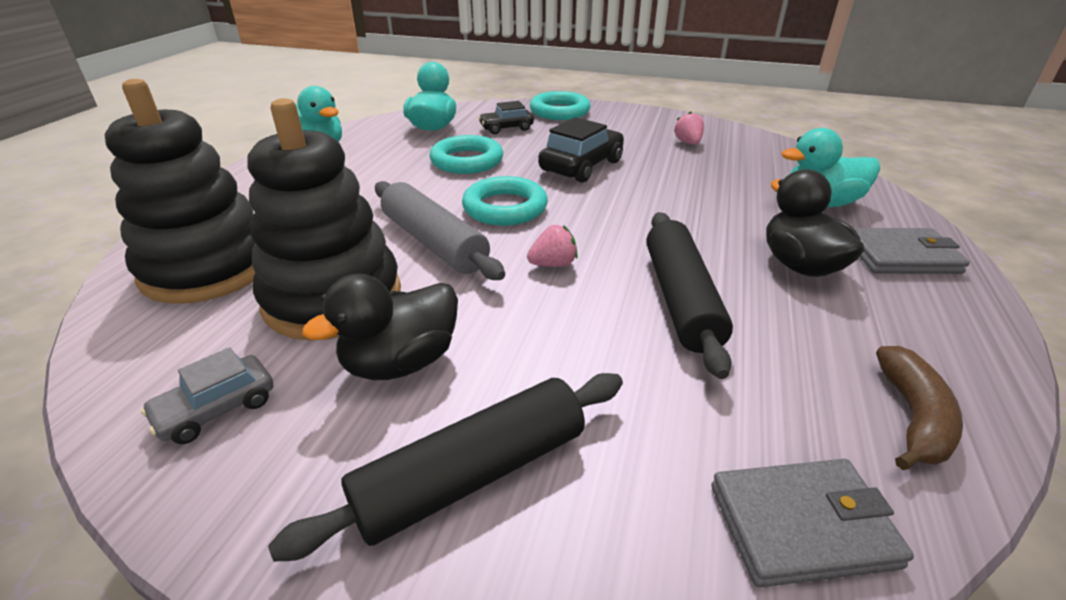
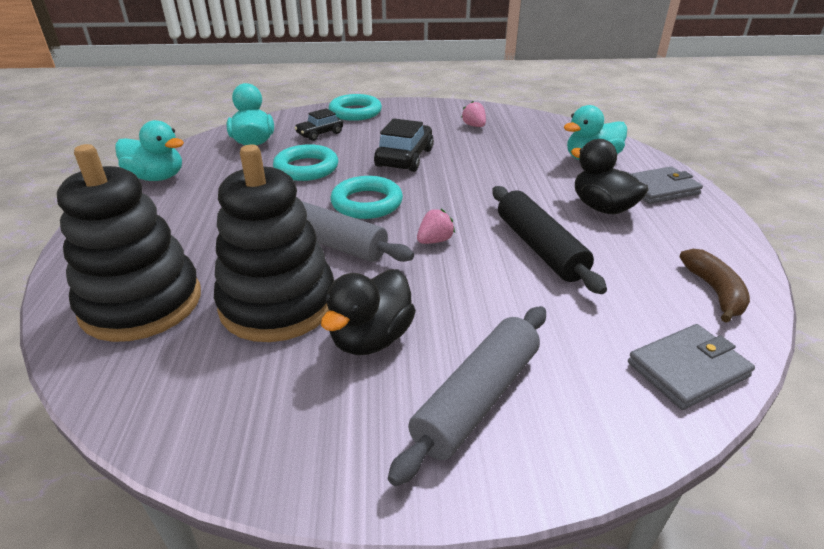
camera: 20 degrees left, 0 degrees up
grey car [141,347,273,444] -> none
black rolling pin [268,373,623,562] -> grey rolling pin [388,306,546,486]

